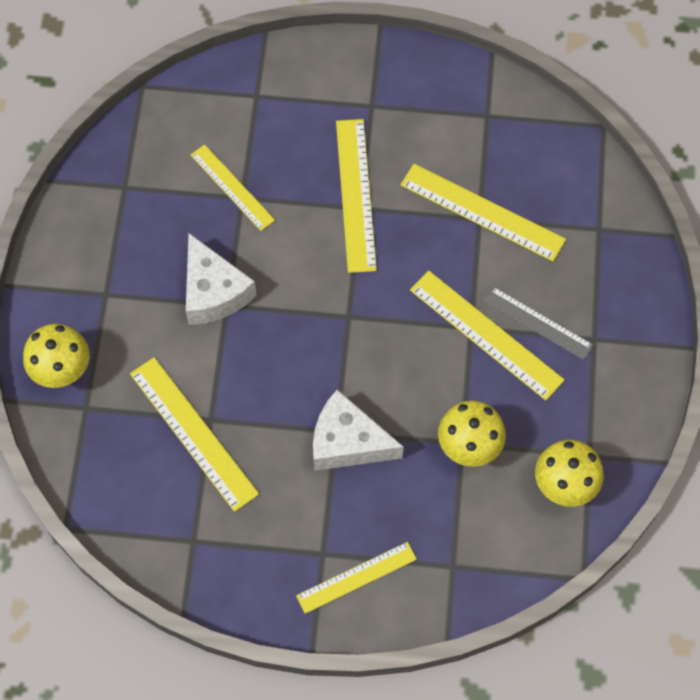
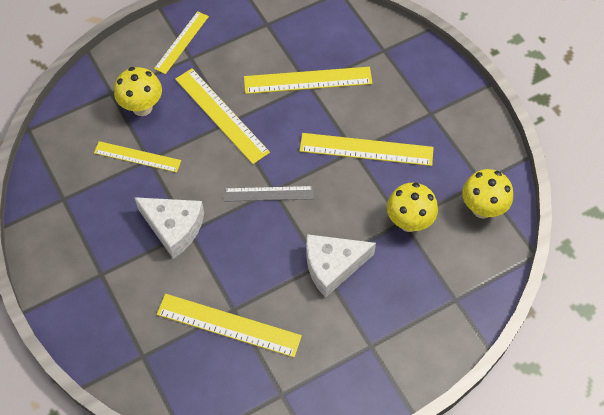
camera: 35 degrees left, 5 degrees down
yellow mushroom [23,324,90,388] -> yellow mushroom moved to [114,67,162,116]
yellow ruler [296,542,417,614] -> yellow ruler moved to [154,11,209,74]
grey ruler [483,287,593,360] -> grey ruler moved to [224,186,314,202]

